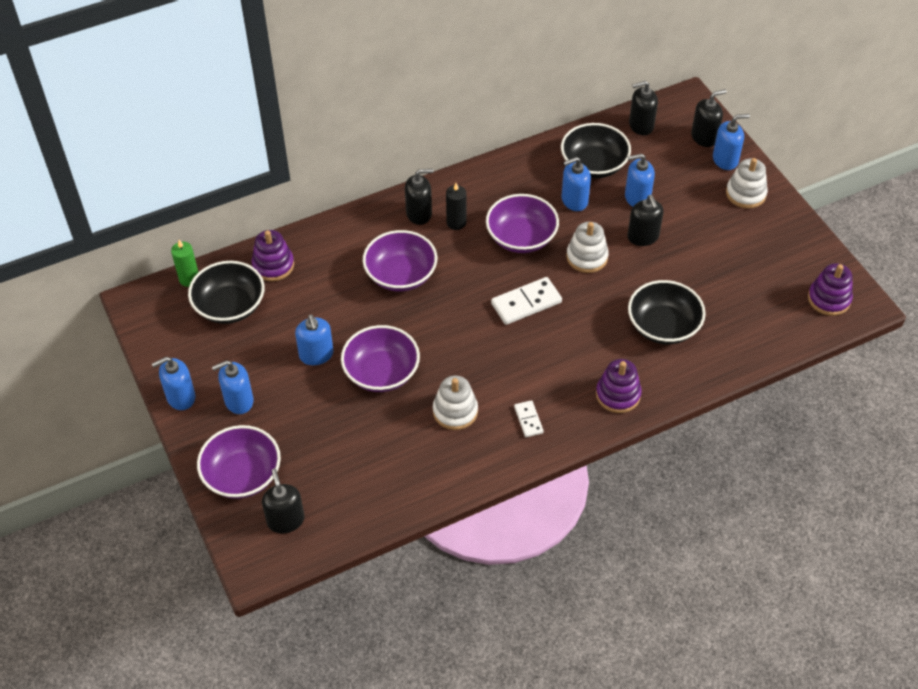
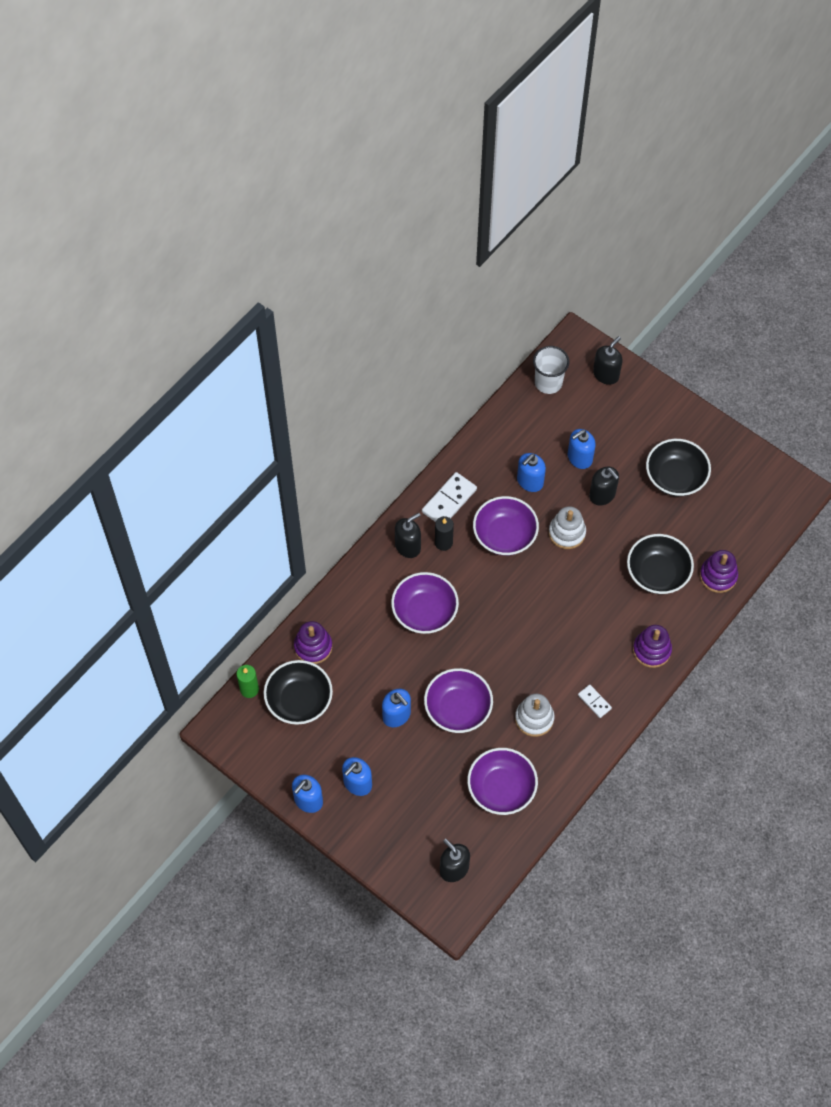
camera: 25 degrees left, 10 degrees up
purple bowl [197,425,281,499] -> purple bowl moved to [467,748,538,815]
white domino [491,277,562,325] -> white domino moved to [422,472,477,522]
black bowl [561,123,631,178] -> black bowl moved to [646,439,711,497]
black soap dispenser [629,81,658,135] -> white cup [533,346,569,394]
blue soap dispenser [713,114,750,170] -> none
white stacking toy [726,158,768,209] -> none
purple stacking toy [808,263,853,316] -> purple stacking toy moved to [700,550,738,593]

